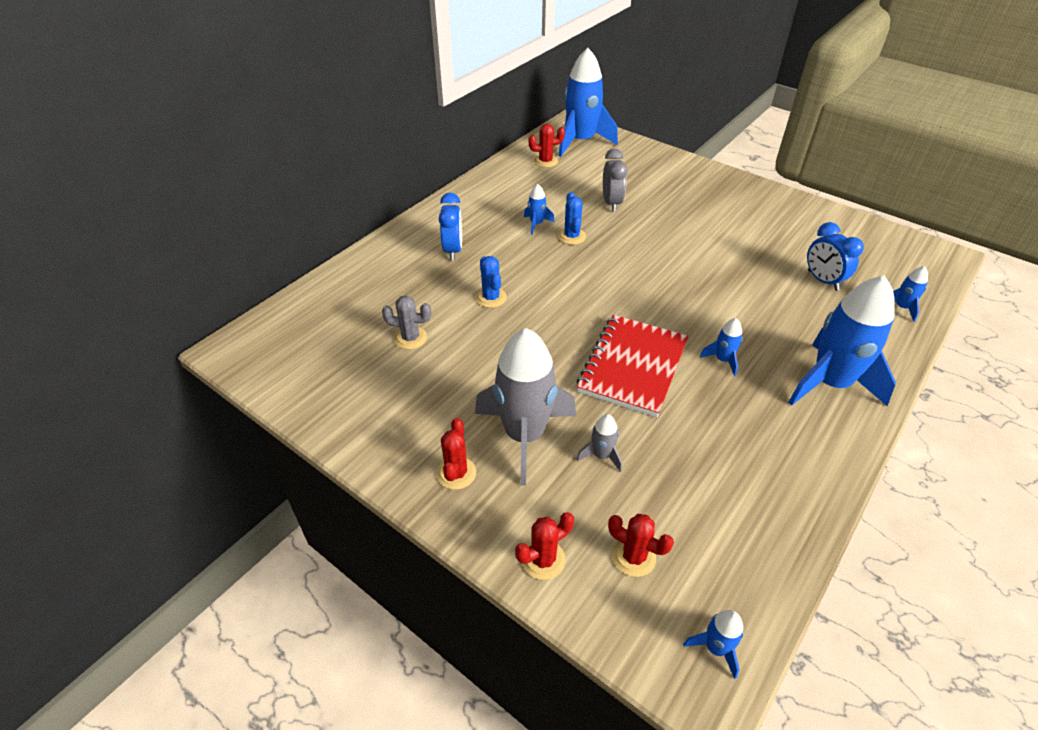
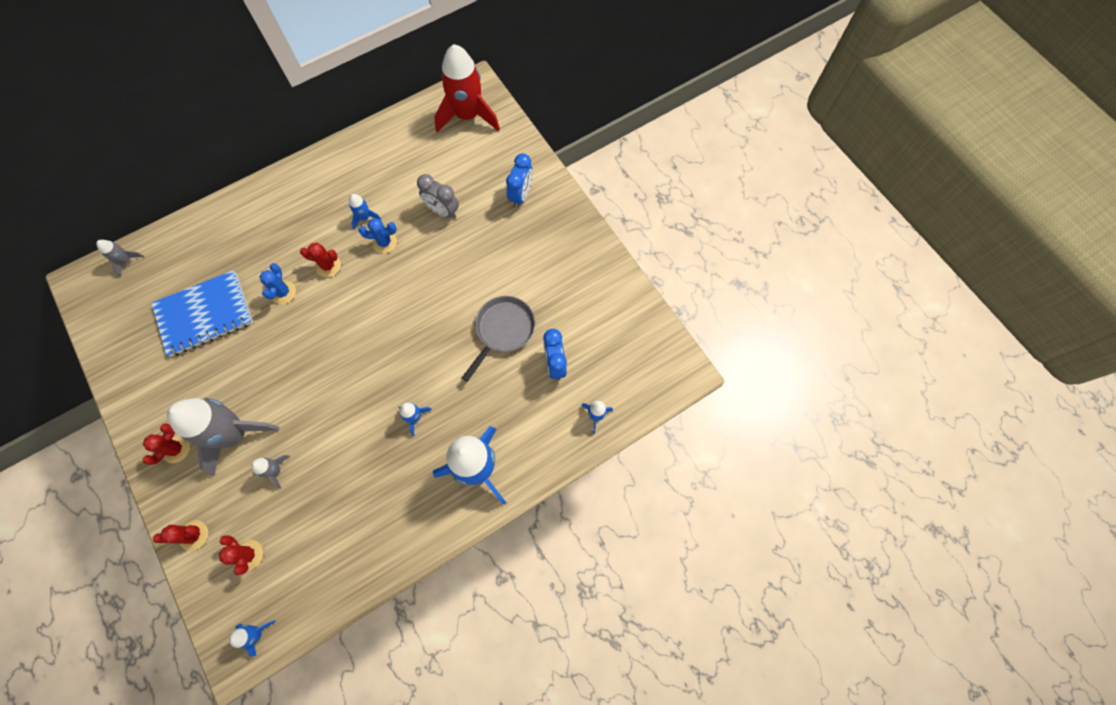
camera: 20 degrees right, 25 degrees up
grey cactus [382,295,431,349] -> blue notebook [152,270,253,357]
blue clock [439,193,462,260] -> blue clock moved to [506,153,533,208]
red cactus [529,124,565,168] -> red cactus moved to [300,243,341,277]
blue rocket [558,48,618,157] -> red rocket [434,44,500,133]
blue cactus [558,192,586,245] -> blue cactus turned 75 degrees clockwise [358,218,397,253]
red notebook [577,315,688,417] -> none
grey clock [603,149,628,212] -> grey clock turned 105 degrees clockwise [417,174,459,219]
none -> grey rocket [96,240,144,277]
none -> grey pan [462,296,535,382]

